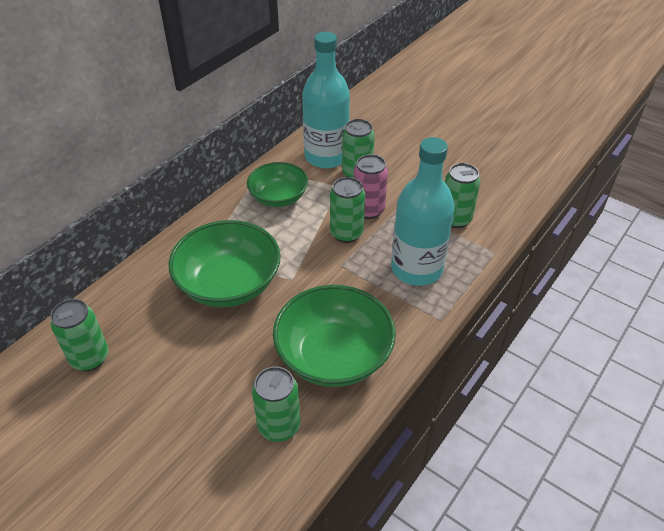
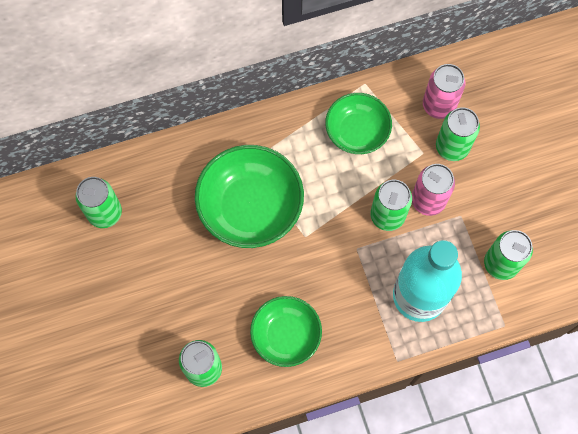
camera: 35 degrees right, 25 degrees up
green bowl [273,285,396,387] -> green bowl [250,296,322,367], size x0.64
turquoise bottle [302,32,350,169] -> pink can [423,64,465,119]

